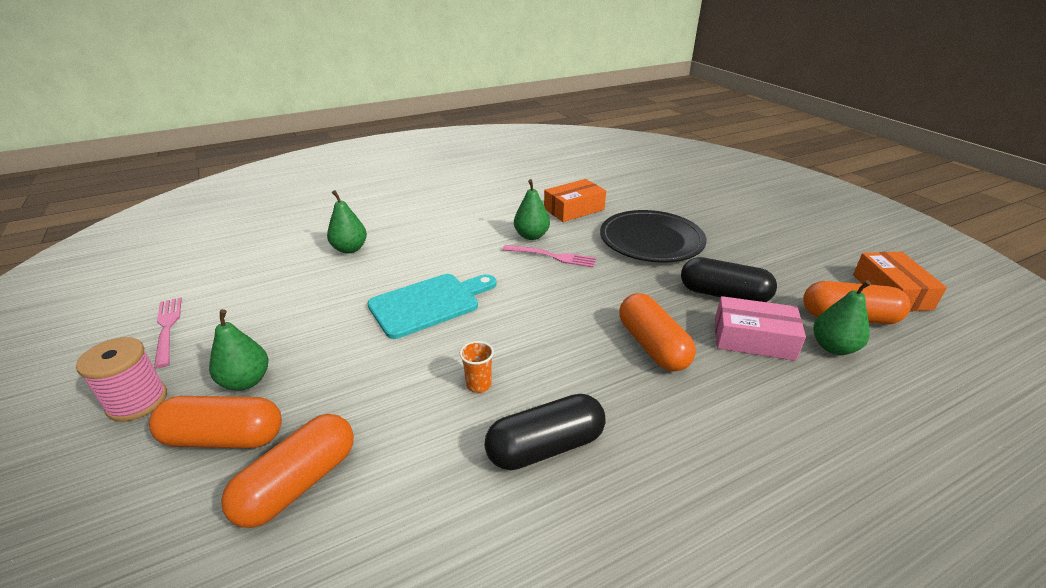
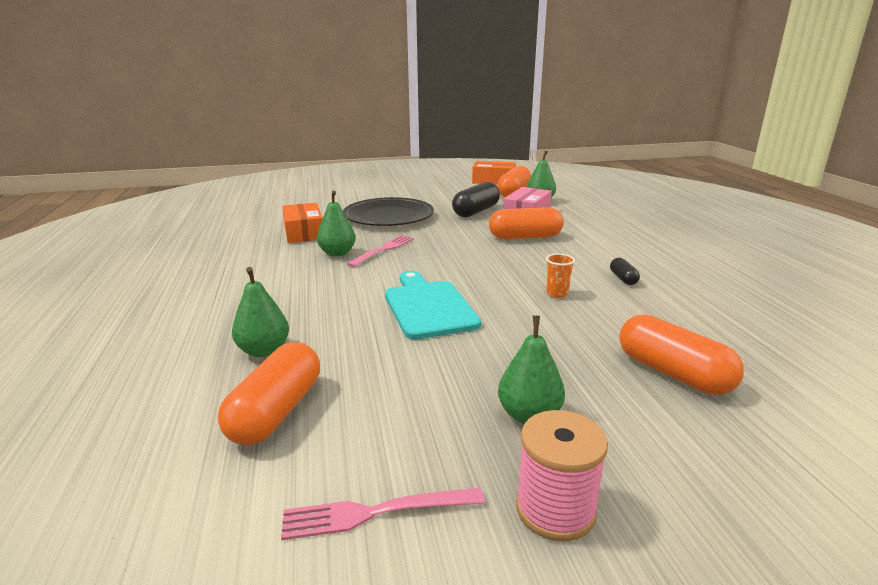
camera: 75 degrees left, 10 degrees down
orange capsule [149,396,282,448] -> orange capsule moved to [218,342,320,445]
black capsule [485,394,606,470] -> black capsule [610,258,640,285], size x0.49

